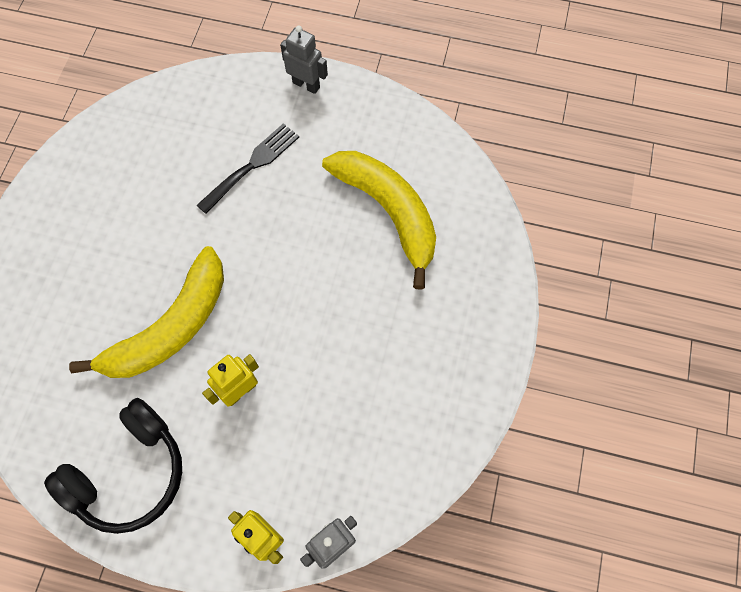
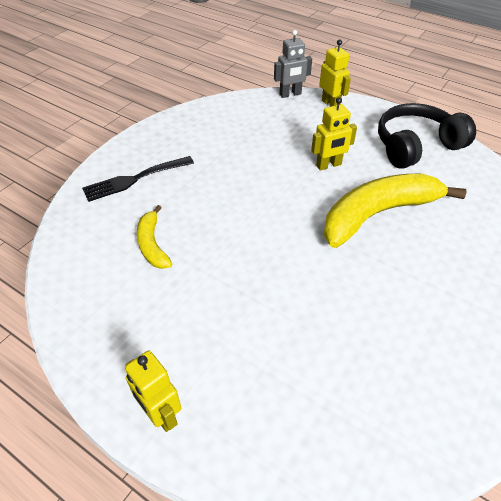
camera: 160 degrees left, 20 degrees down
black fork [197,123,299,214] -> black fork moved to [82,156,194,202]
grey robot [280,25,328,94] -> yellow robot [125,351,181,432]
yellow banana [322,151,436,290] -> yellow banana [137,205,172,269], size x0.50

